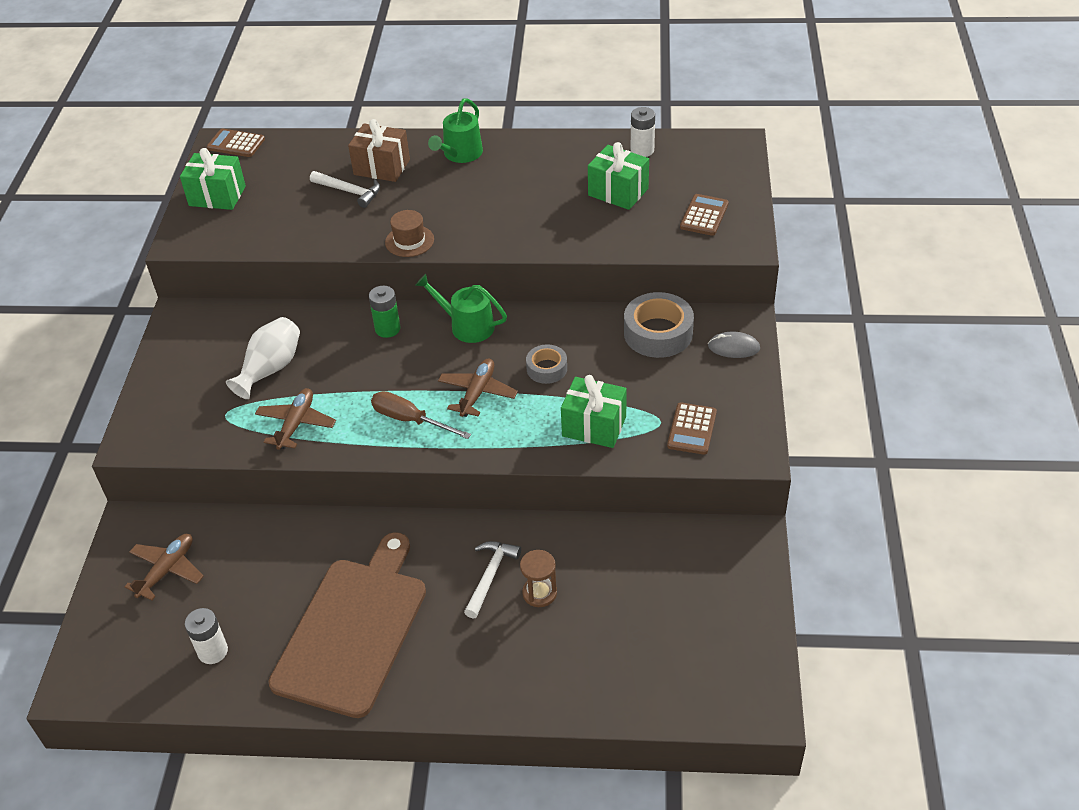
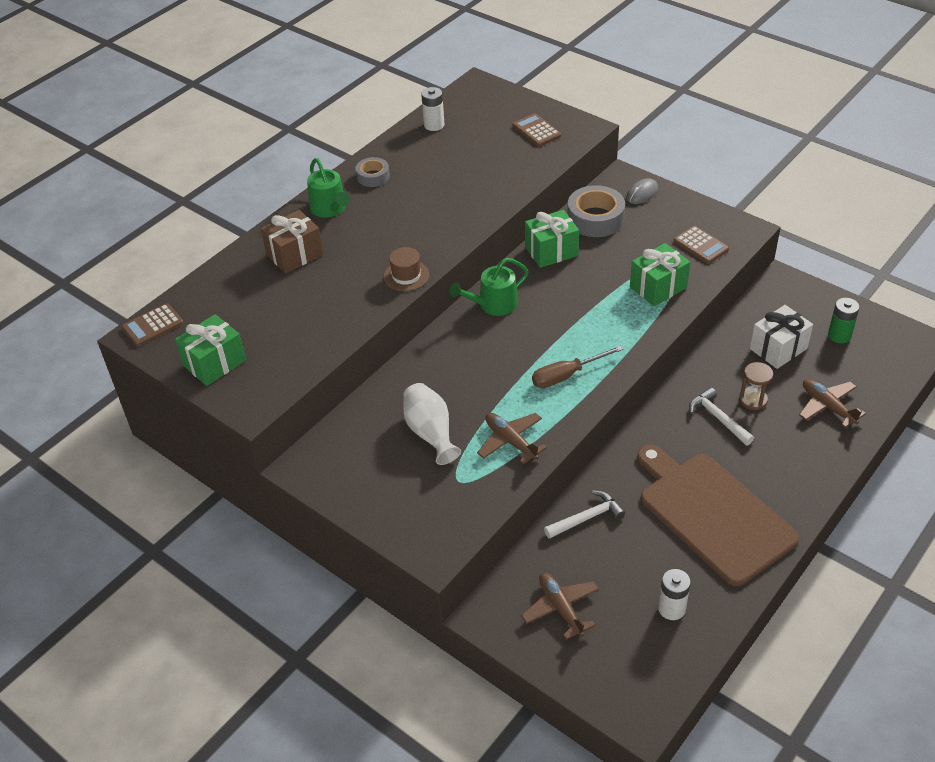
camera: 55 degrees left, 0 degrees up
white hammer [310,171,380,208] -> white hammer moved to [544,490,625,539]
green battery [369,286,400,338] -> green battery moved to [828,298,859,343]
brown plane [438,359,518,417] -> brown plane moved to [799,379,866,428]
grey tape [526,344,567,384] -> grey tape moved to [356,157,390,187]
green gift [588,142,649,210] -> green gift moved to [525,210,579,268]
none -> white gift [750,305,813,369]

